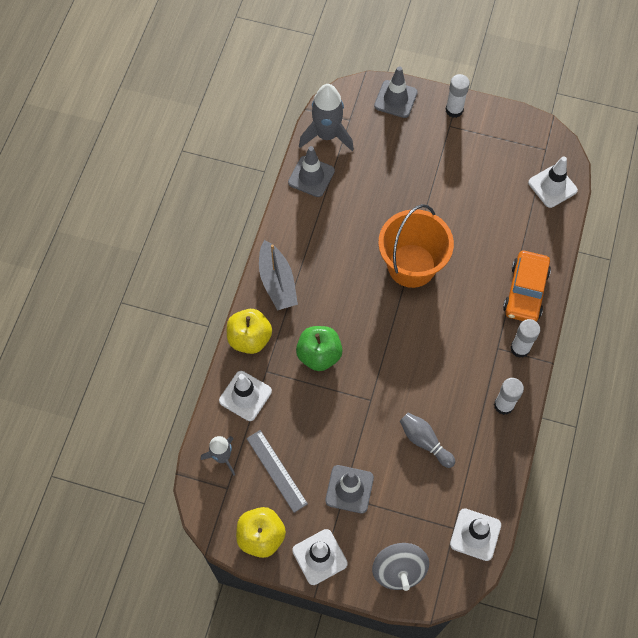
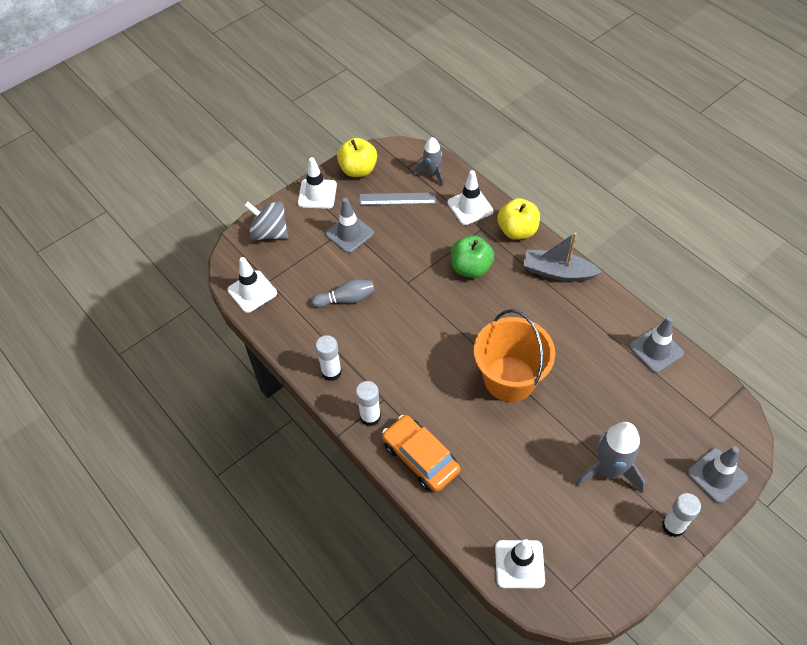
camera: 125 degrees right, 10 degrees down
grey rocket [299,84,354,151] -> grey rocket moved to [576,422,645,493]

